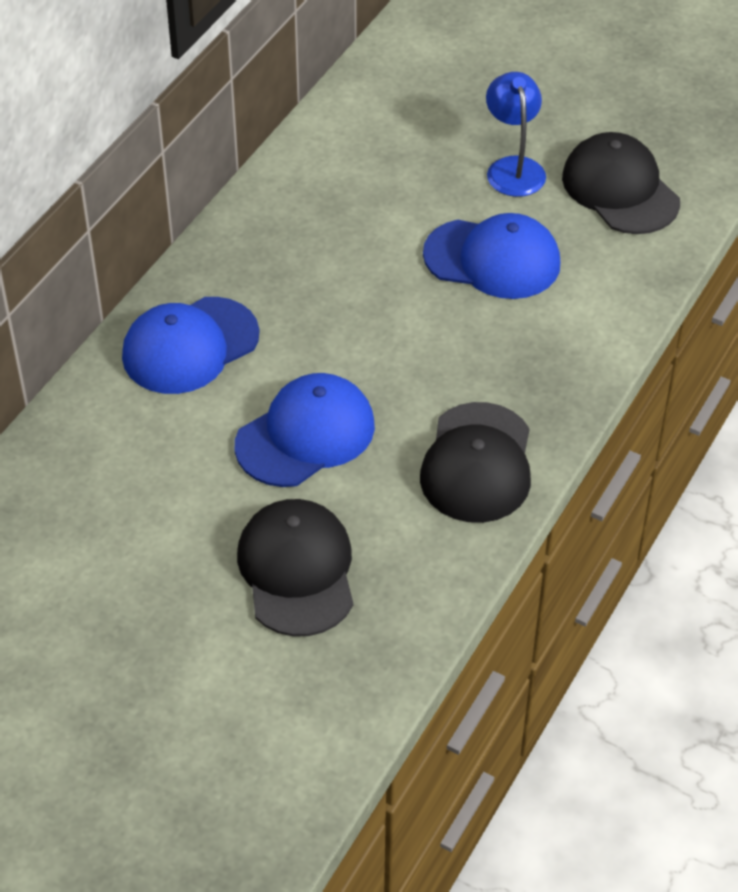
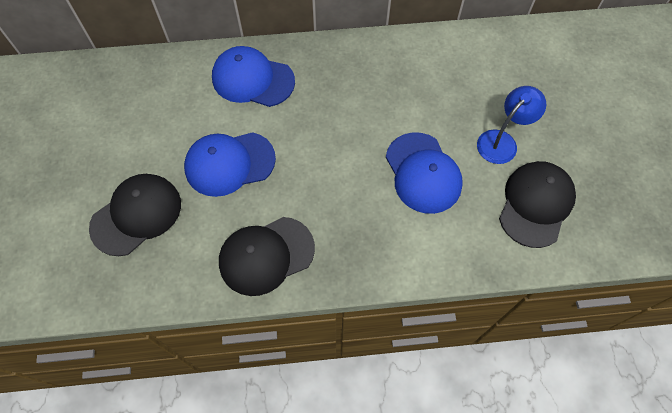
camera: 55 degrees right, 15 degrees up
blue cap [235,373,375,487] -> blue cap turned 150 degrees clockwise [184,132,276,197]

